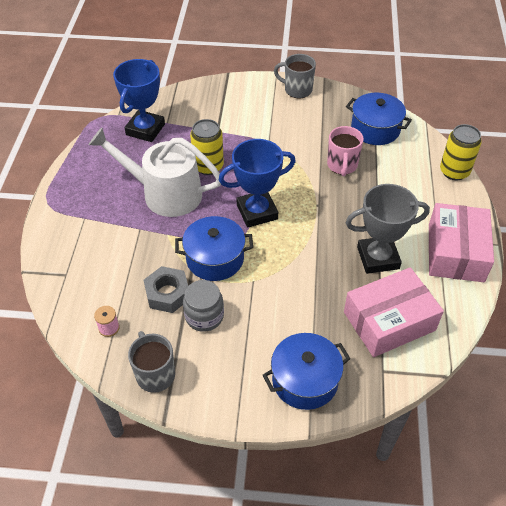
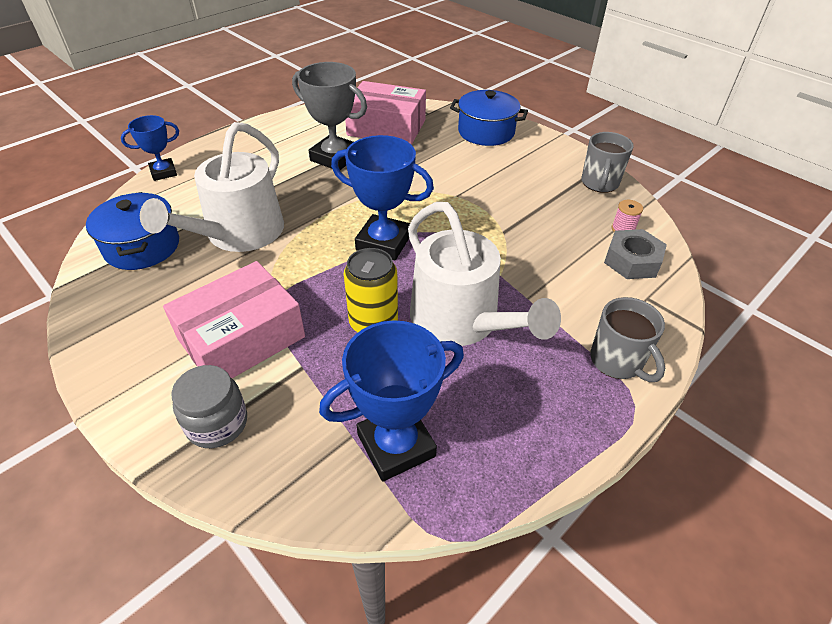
camera: 140 degrees left, 5 degrees down
grey nut [144,266,188,313] -> grey nut moved to [604,229,667,279]
blue pot [175,216,253,281] -> none
grey jar [183,280,224,332] -> grey jar moved to [171,365,247,448]
grey mug [274,54,316,98] -> grey mug moved to [590,297,665,382]
pink mug [327,126,364,176] -> white watering can [140,122,284,252]
pink box [429,203,494,282] -> pink box moved to [163,261,305,378]
yellow can [440,124,482,180] -> blue trophy [121,115,179,181]

